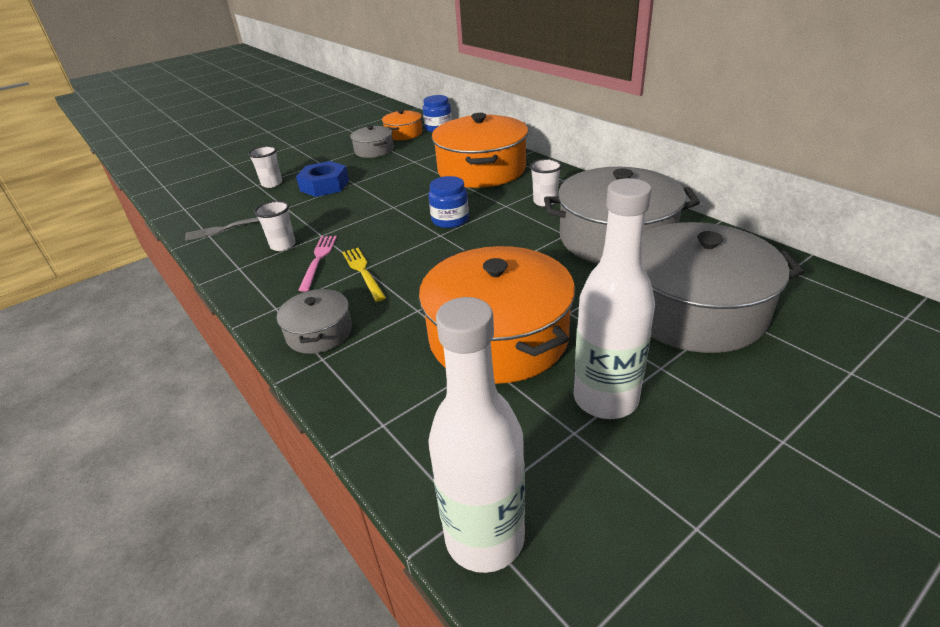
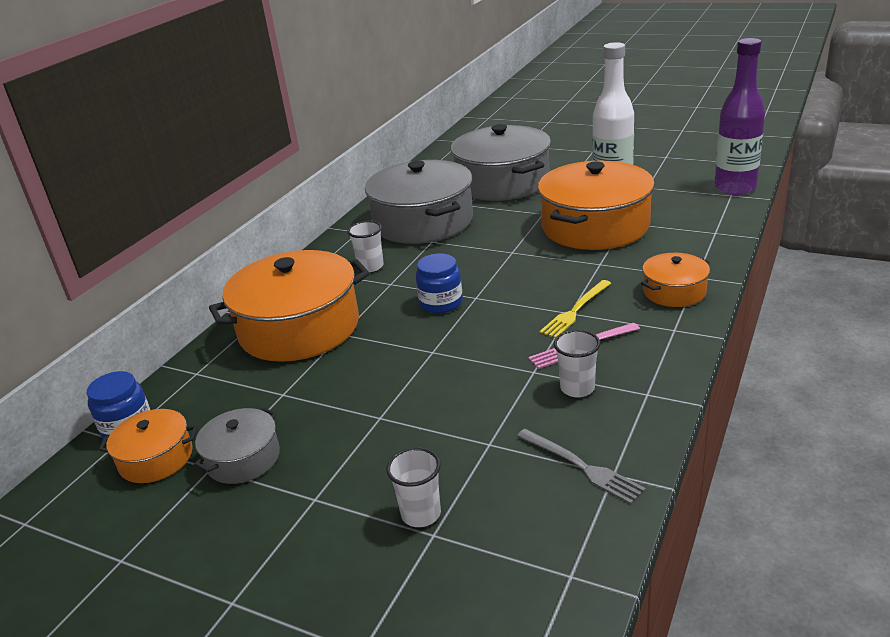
camera: 115 degrees left, 5 degrees down
grey pot [277,288,352,354] -> orange pot [641,253,710,307]
blue nut [296,161,349,197] -> none
white bottle [428,297,525,573] -> purple bottle [714,38,765,195]

